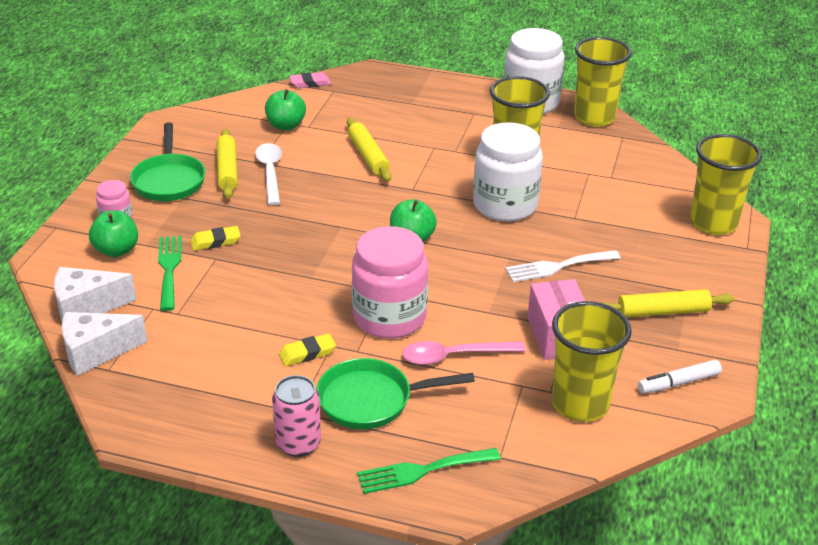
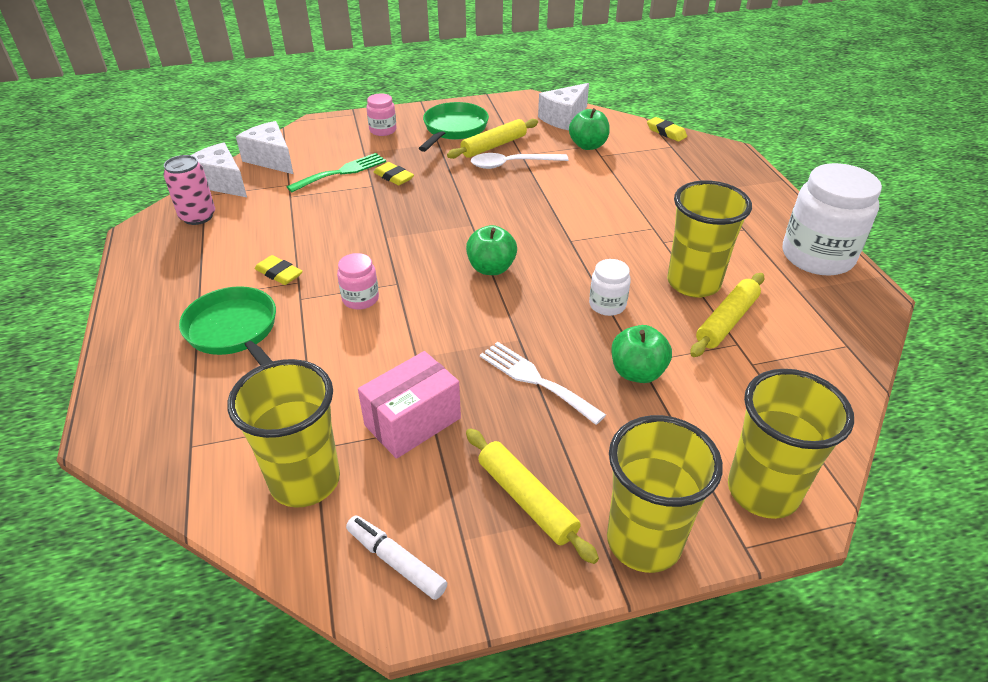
camera: 60 degrees right, 5 degrees up
green apple [89,211,138,257] -> green apple moved to [611,325,672,383]
green pan [130,122,205,201] -> green pan turned 150 degrees clockwise [419,102,489,152]
white spoon [255,143,282,205] -> white spoon turned 150 degrees counterclockwise [471,153,569,169]
pink can [272,375,321,457] -> pink can moved to [163,155,215,225]
pink eraser [289,72,331,88] -> yellow eraser [647,117,687,142]
yellow rolling pin [347,118,392,182] -> yellow rolling pin moved to [690,273,764,357]
pink jar [352,226,428,339] -> pink jar [337,253,379,310], size x0.48
green fork [357,448,501,494] -> none
pink spoon [402,341,526,365] -> none
white jar [473,122,543,221] -> white jar [589,259,631,316], size x0.48
yellow cup [574,37,632,127] -> yellow cup moved to [607,415,723,573]
none -> white cheese [538,83,589,131]

